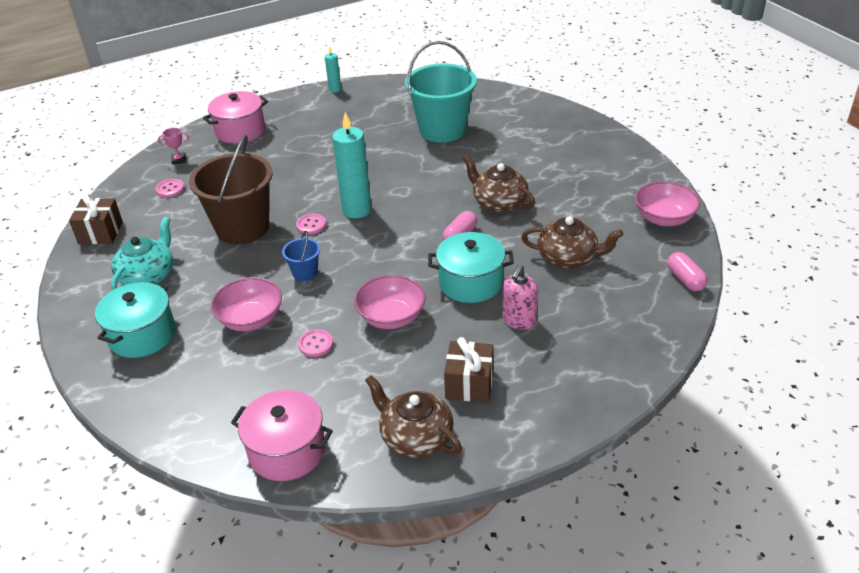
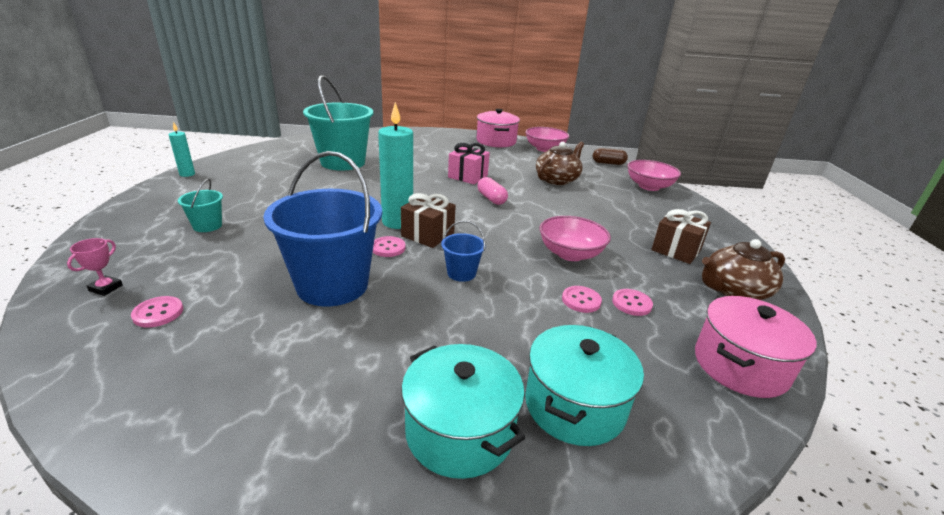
camera: 65 degrees left, 10 degrees down
brown gift [69,194,123,244] -> brown gift moved to [401,193,456,248]
turquoise teapot [111,217,173,290] -> none
brown bucket [189,135,273,244] -> blue bucket [263,151,382,306]
pink pot [203,91,268,143] -> pink pot moved to [477,109,520,147]
pink bowl [211,277,282,331] -> pink bowl moved to [627,160,681,191]
turquoise pot [428,232,514,303] -> turquoise pot moved to [525,325,644,446]
brown teapot [463,155,535,213] -> pink gift [448,143,490,184]
pink soap dispenser [502,264,538,329] -> none
pink capsule [667,252,708,291] -> brown capsule [593,148,628,165]
none -> turquoise bucket [178,179,223,232]
none -> pink button [612,289,653,316]

